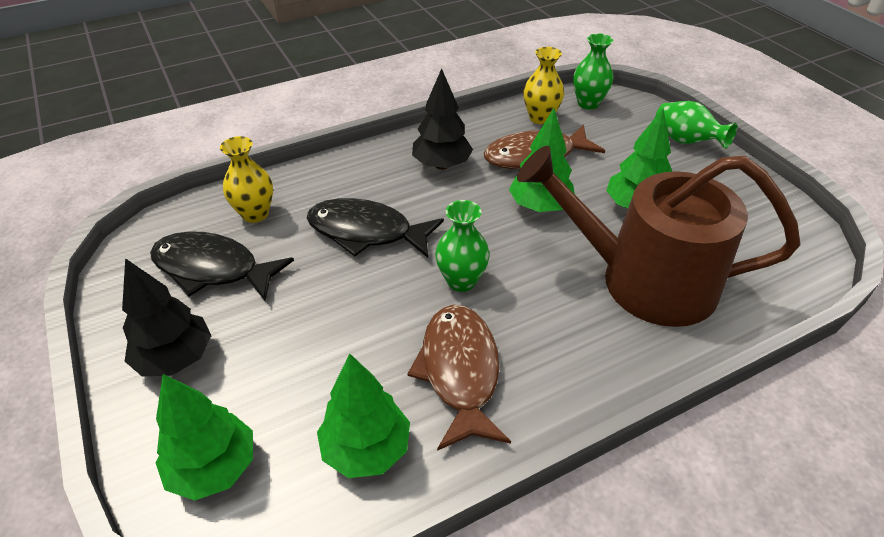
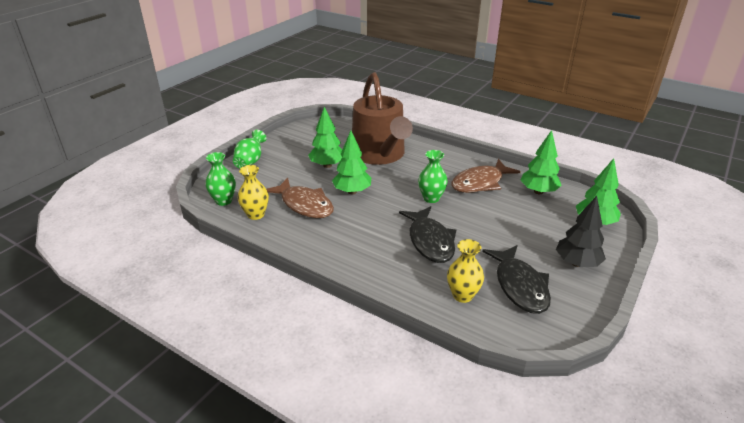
camera: 120 degrees left, 10 degrees down
black tree [412,68,473,170] -> none

